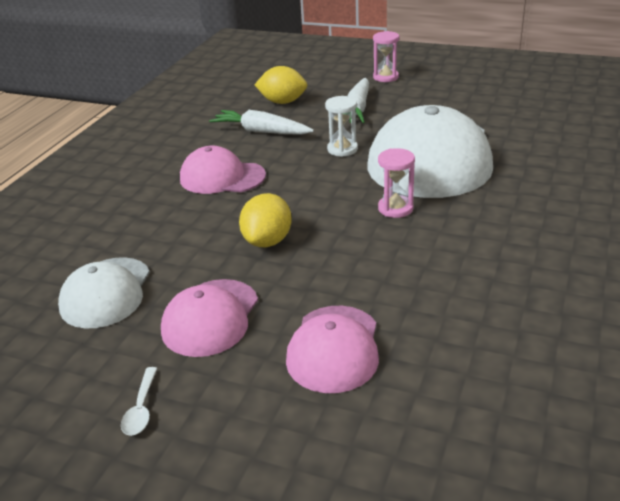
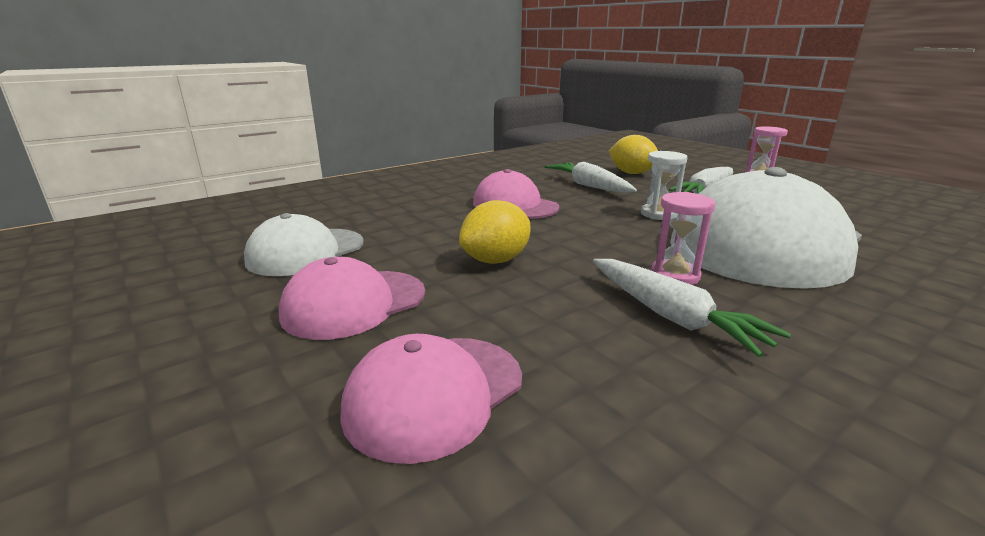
camera: 30 degrees right, 10 degrees down
white spoon [121,367,157,436] -> none
none -> white carrot [593,259,791,357]

